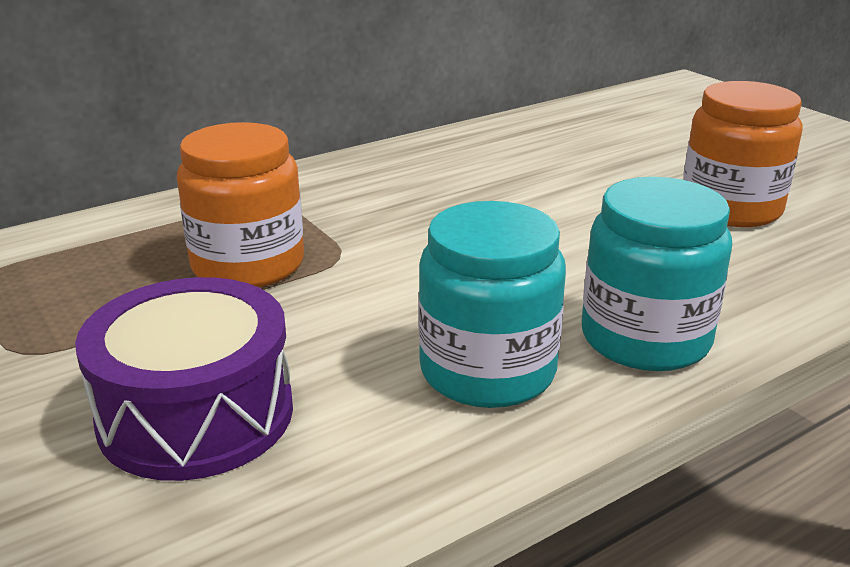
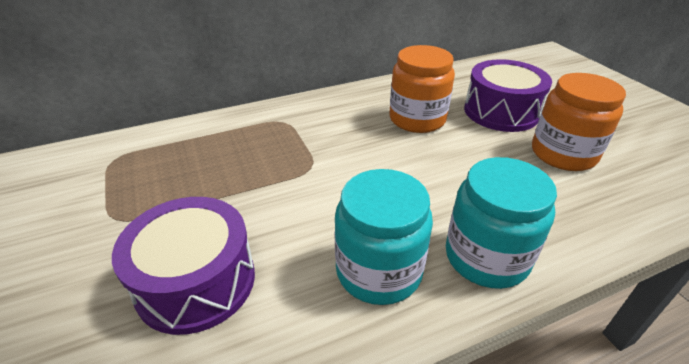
camera: 10 degrees right, 10 degrees up
orange jar [177,122,304,287] -> orange jar moved to [390,45,455,133]
none -> purple drum [464,59,552,132]

